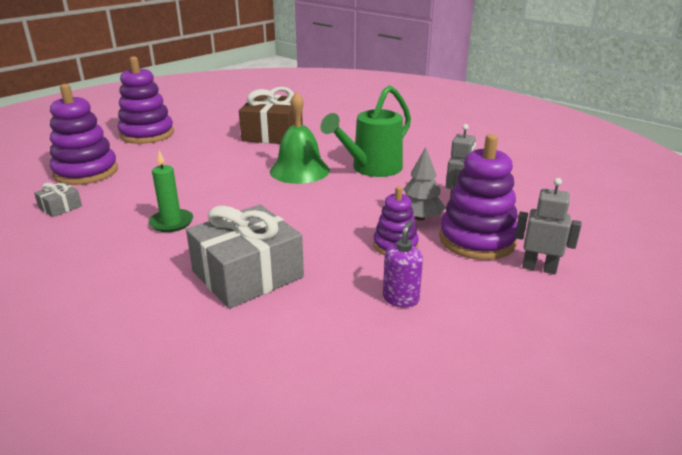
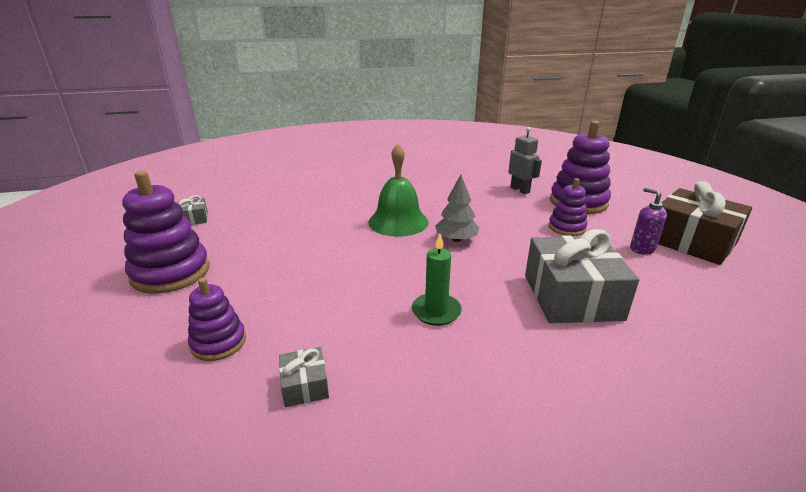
camera: 55 degrees left, 0 degrees up
purple stacking toy [50,84,118,185] -> purple stacking toy [188,278,246,361], size x0.58
brown gift [239,87,303,144] -> brown gift moved to [658,181,752,265]
green watering can [320,85,411,177] -> none
grey tree [403,147,446,221] -> grey tree moved to [435,175,479,242]
grey robot [515,178,581,274] -> none
none -> grey gift [178,195,208,225]

